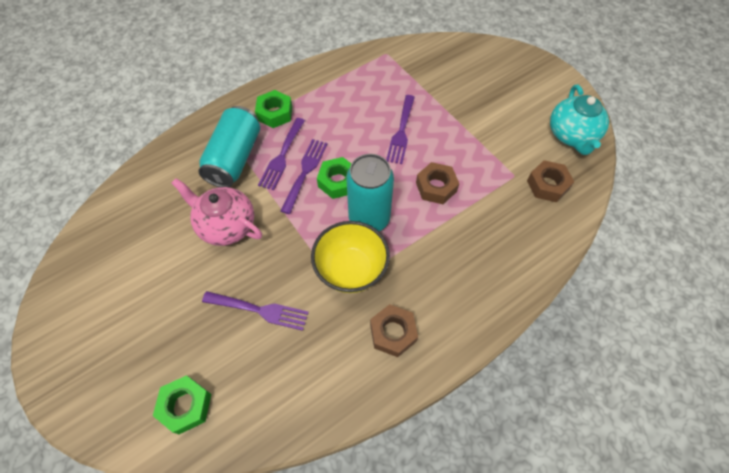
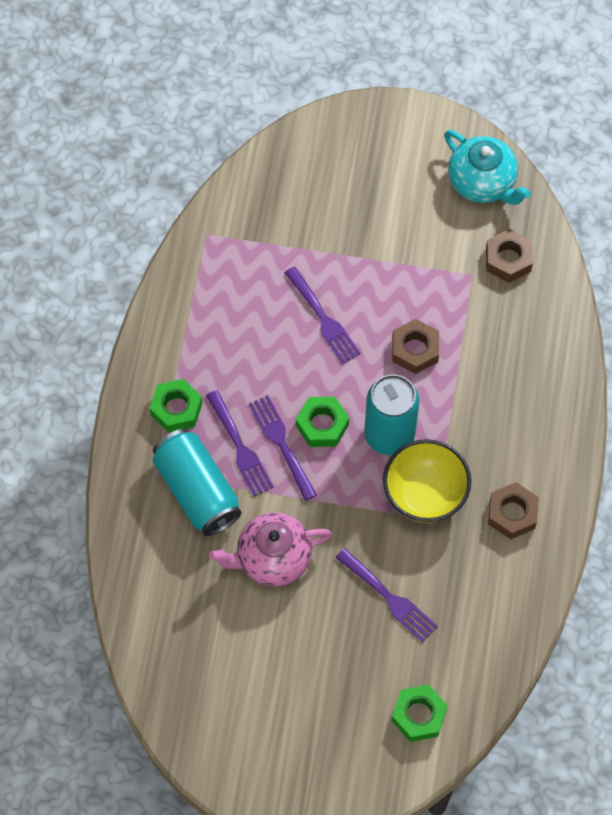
camera: 45 degrees left, 5 degrees up
purple fork [202,291,309,331] -> purple fork turned 75 degrees clockwise [336,548,438,642]

